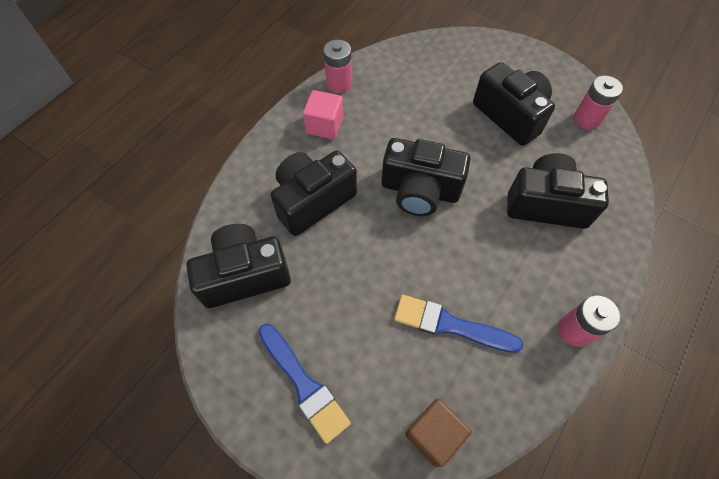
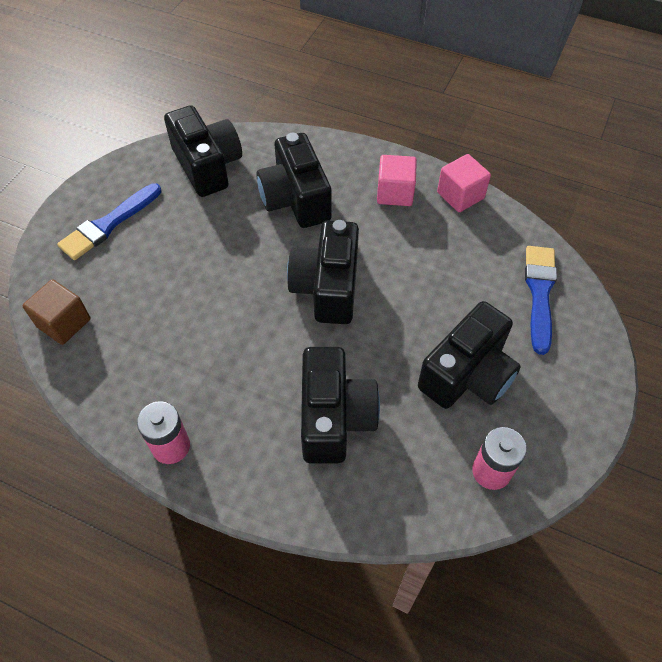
camera: 80 degrees right, 5 degrees down
black camera [271,151,357,236] -> black camera turned 150 degrees counterclockwise [256,133,332,228]
pink battery [323,40,352,93] -> pink cube [437,154,491,212]
blue brush [394,295,524,353] -> blue brush moved to [525,246,557,355]

